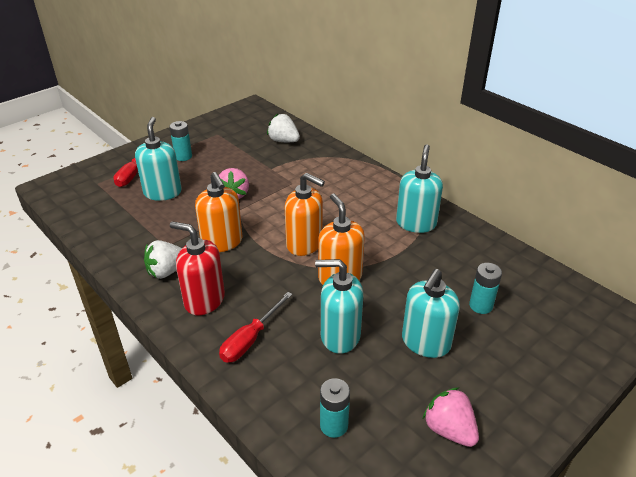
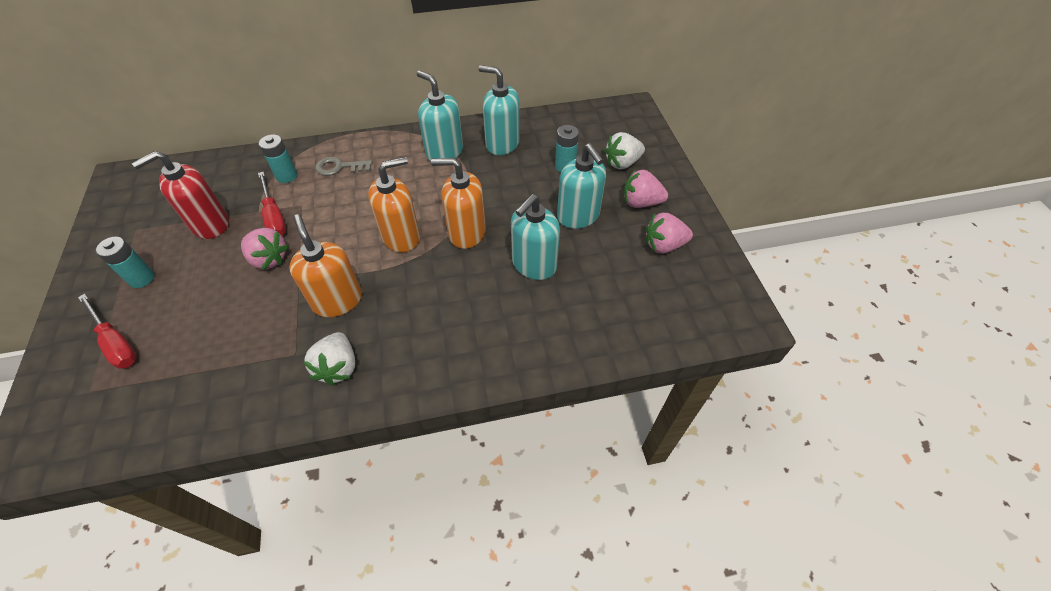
camera: 60 degrees left, 15 degrees up
turquoise soap dispenser [135,117,182,201] -> turquoise soap dispenser moved to [478,65,520,155]
red soap dispenser [170,221,225,315] -> red soap dispenser moved to [132,151,229,239]
orange soap dispenser [195,172,242,252] -> orange soap dispenser turned 120 degrees counterclockwise [289,214,362,317]
red screwdriver [219,292,293,363] -> red screwdriver moved to [258,172,286,235]
white strawberry [267,114,300,142] -> white strawberry moved to [604,132,645,170]
turquoise battery [320,378,350,438] -> turquoise battery moved to [259,134,297,183]
none -> grey key [315,157,372,176]
none -> pink strawberry [623,169,668,208]

